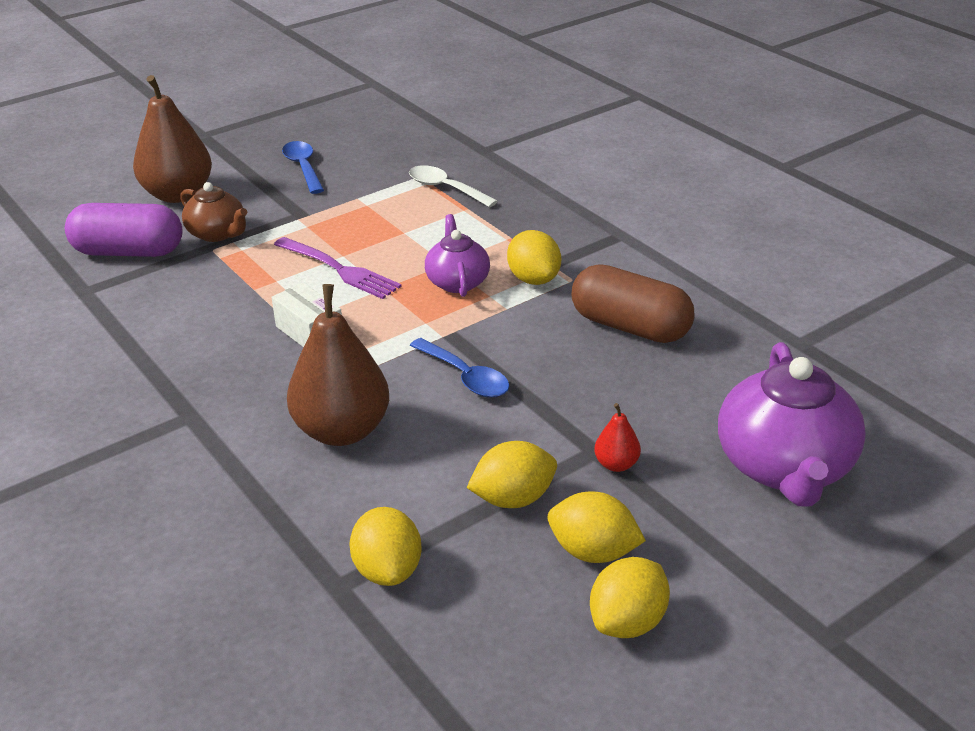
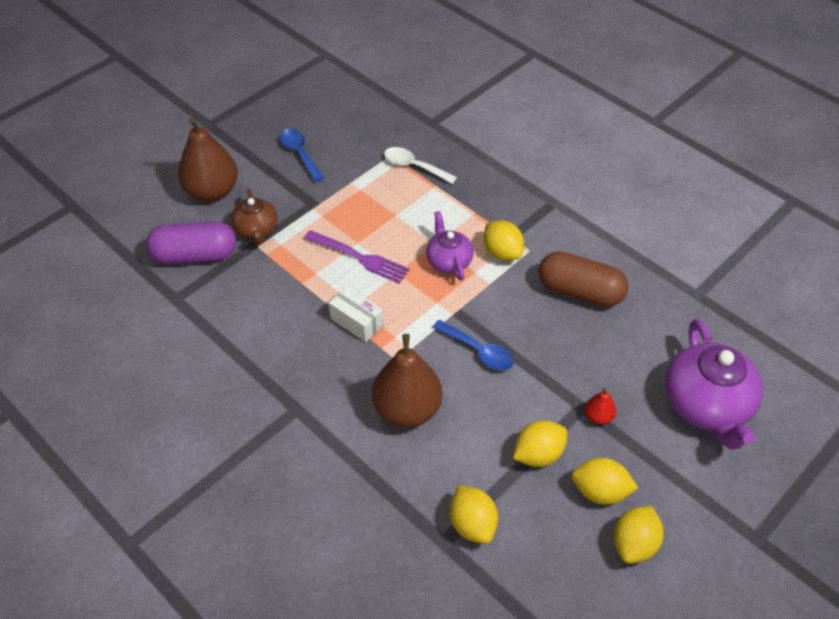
camera: 10 degrees left, 15 degrees up
brown teapot [180,182,247,242] -> brown teapot turned 45 degrees clockwise [231,188,278,245]

